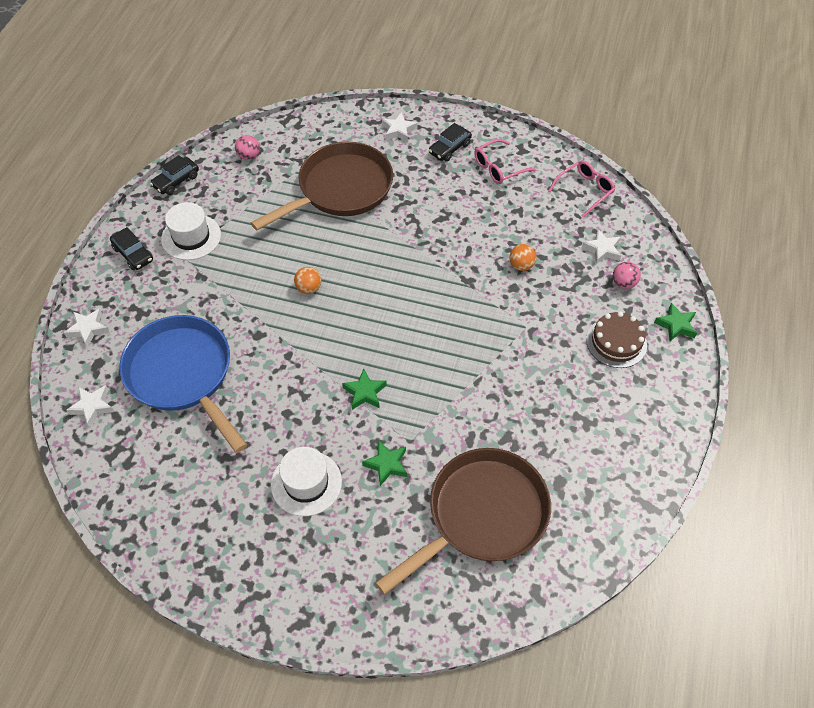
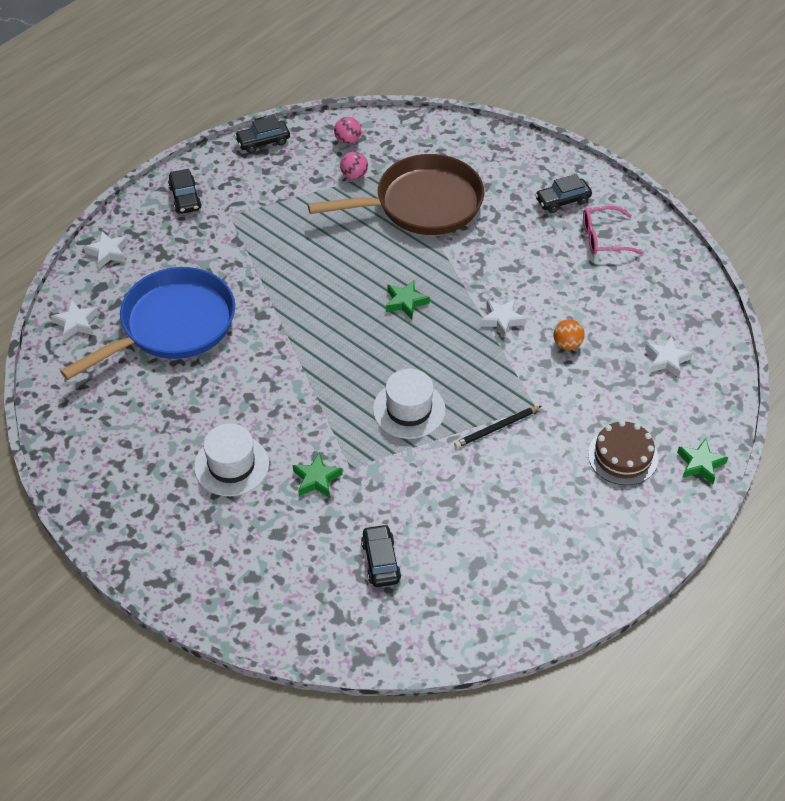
camera: 25 degrees right, 5 degrees down
blue pan [119,315,247,453] -> blue pan turned 60 degrees clockwise [60,267,235,380]
white hat [161,202,221,260] -> white hat moved to [373,369,446,439]
orange ball [294,267,321,294] -> none
green star [342,369,387,410] -> green star moved to [386,280,430,319]
brown pan [375,448,551,595] -> black car [361,524,401,587]
white star [382,112,417,143] -> white star moved to [480,299,526,338]
pink glasses [548,160,615,218] -> none
pink ball [613,262,641,289] -> pink ball moved to [340,151,368,180]
none -> black pencil [454,406,541,448]

